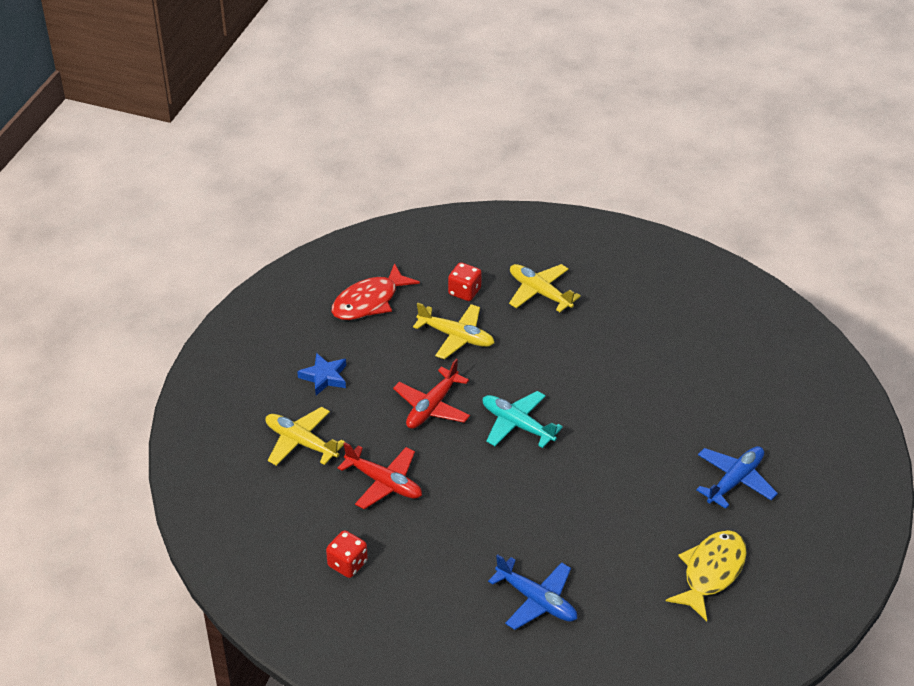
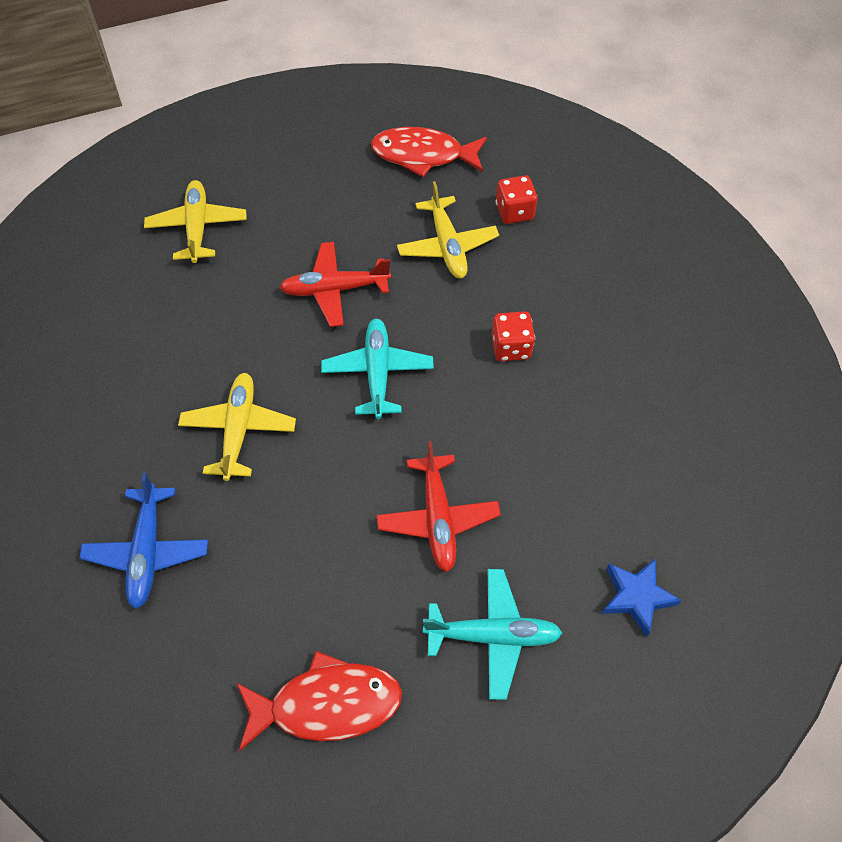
camera: 50 degrees right, 15 degrees up
blue star [297,353,346,395] -> blue star moved to [602,559,682,637]
red dice [326,530,368,578] -> red dice moved to [492,311,535,361]
red plane [338,442,422,509] -> red plane moved to [376,441,501,572]
yellow plane [509,264,581,312] -> yellow plane moved to [178,373,296,481]
yellow fish [666,530,747,621] -> red fish [237,651,402,751]
blue plane [696,446,778,509] -> turquoise plane [423,569,562,700]

